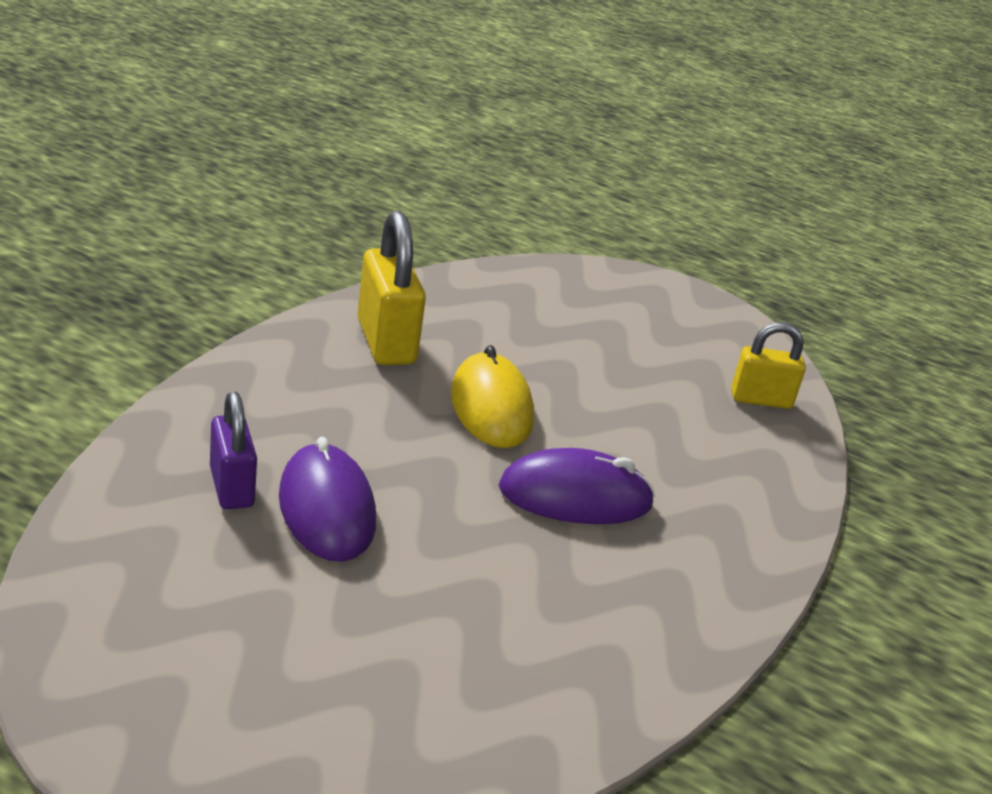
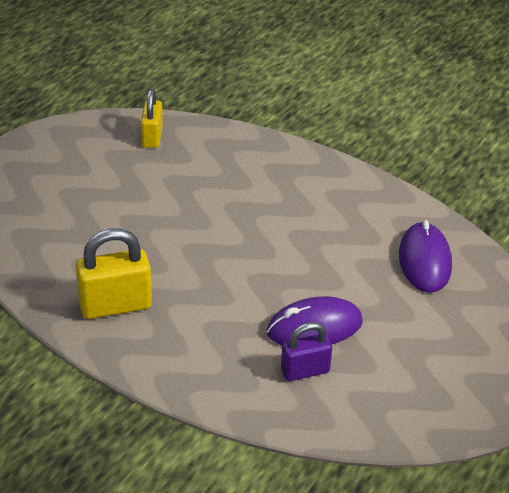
camera: 85 degrees left, 10 degrees up
yellow mouse [451,345,534,448] -> none
purple mouse [499,448,655,524] -> purple mouse moved to [399,220,452,293]

